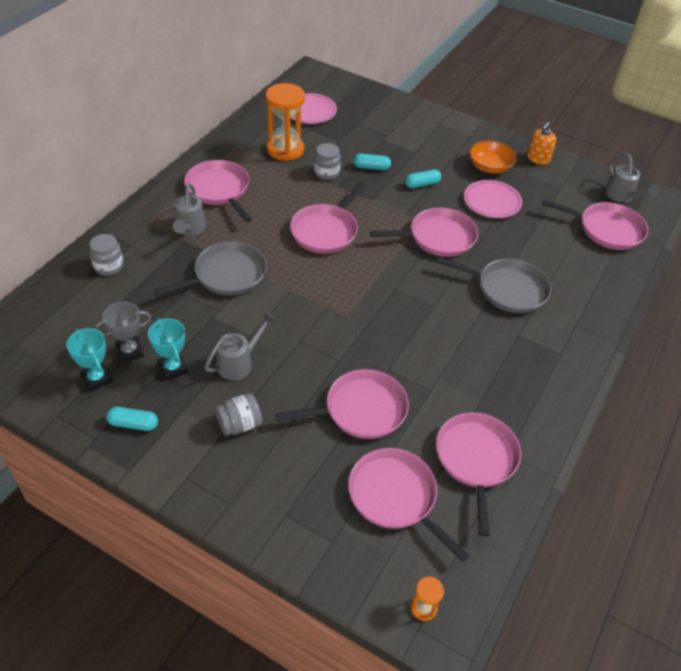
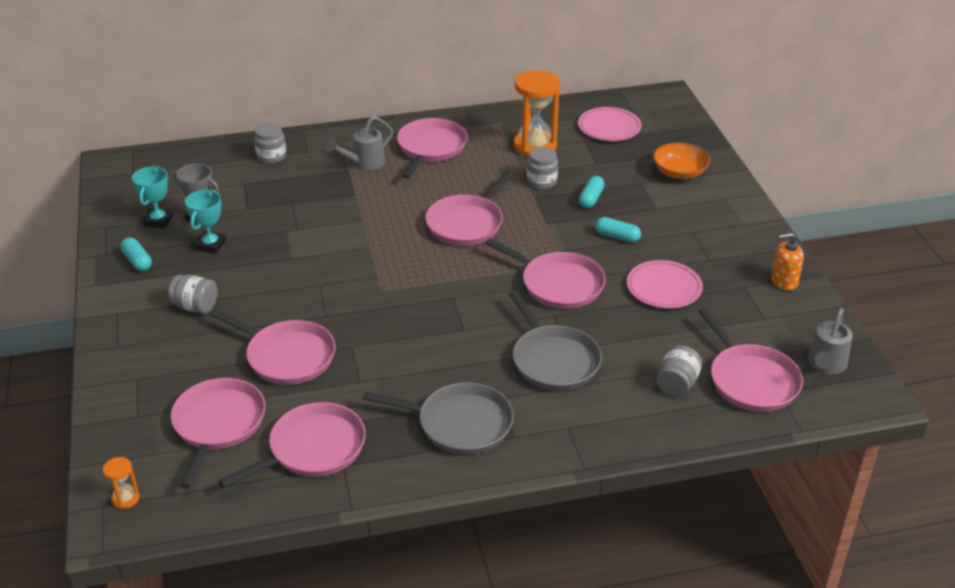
camera: 50 degrees right, 10 degrees down
grey pan [154,241,267,297] -> grey pan moved to [362,383,514,455]
grey watering can [204,311,277,380] -> none
pink pan [290,182,366,253] -> pink pan turned 45 degrees counterclockwise [425,170,514,246]
turquoise capsule [354,154,391,170] -> turquoise capsule turned 60 degrees clockwise [579,176,605,208]
orange bowl [469,140,517,174] -> orange bowl moved to [653,142,710,179]
none -> grey jar [656,345,702,397]

